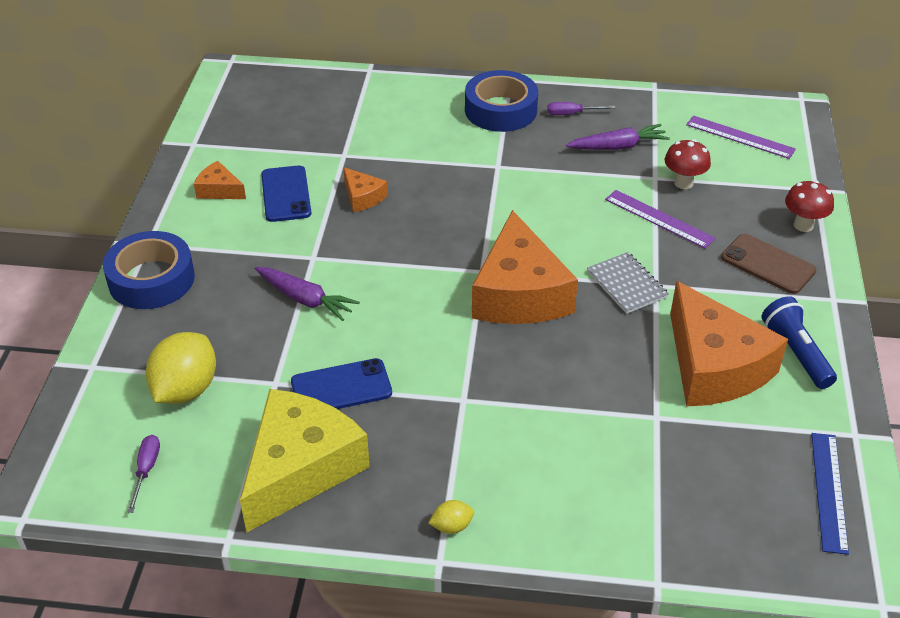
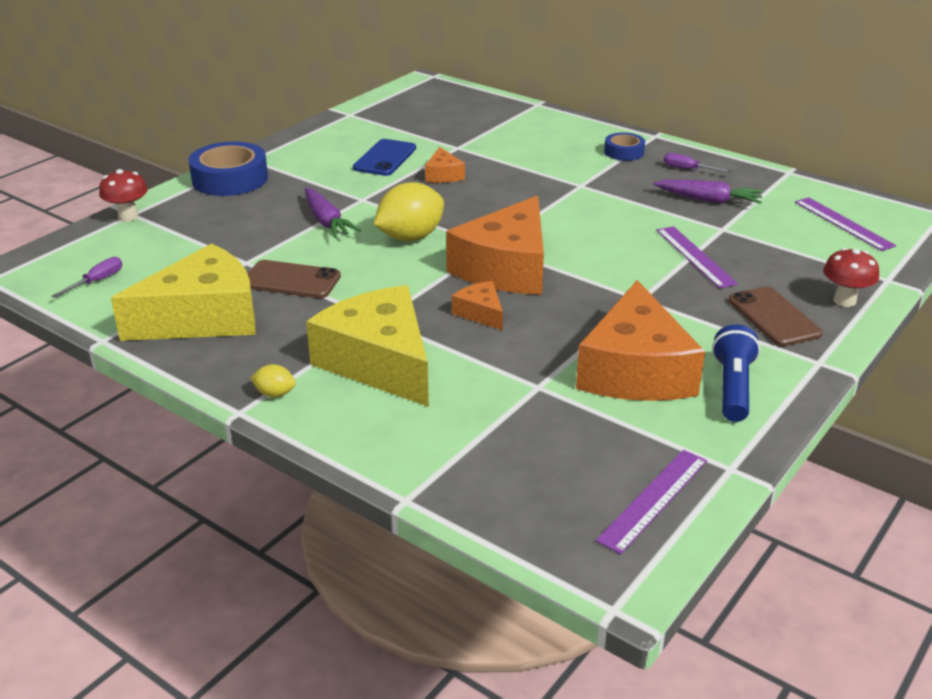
camera: 30 degrees right, 10 degrees down
yellow lemon [146,332,216,404] -> yellow lemon moved to [374,182,444,241]
orange cheese [194,161,246,199] -> orange cheese moved to [452,281,503,331]
blue phone [291,358,392,409] -> brown phone [248,260,341,298]
blue tape [465,70,538,132] -> blue tape [604,133,645,161], size x0.56
grey notebook [587,252,669,314] -> none
red mushroom [665,139,711,189] -> red mushroom moved to [99,169,148,222]
blue ruler [811,433,849,555] -> purple ruler [596,450,707,554]
none -> yellow cheese [306,285,429,407]

